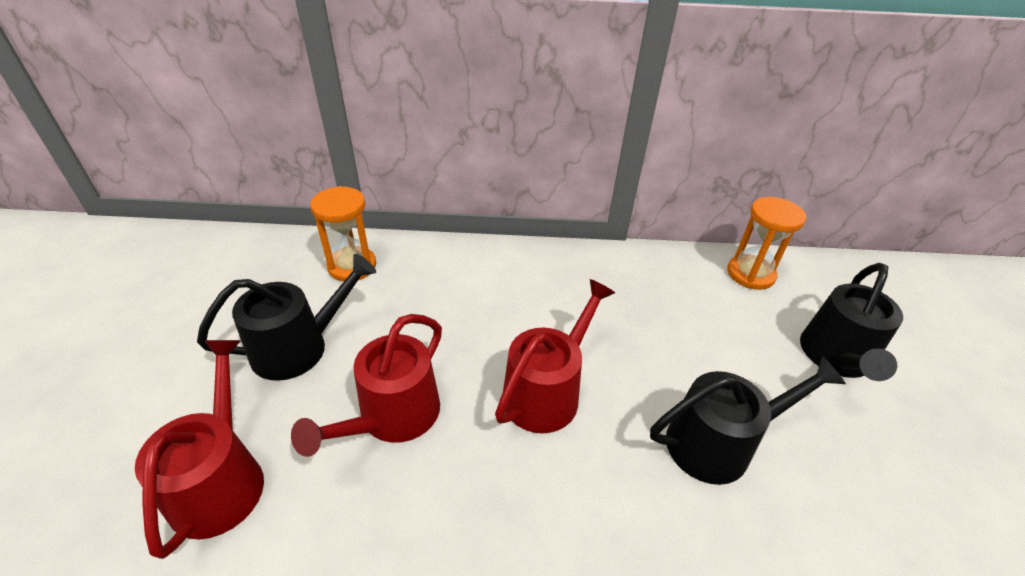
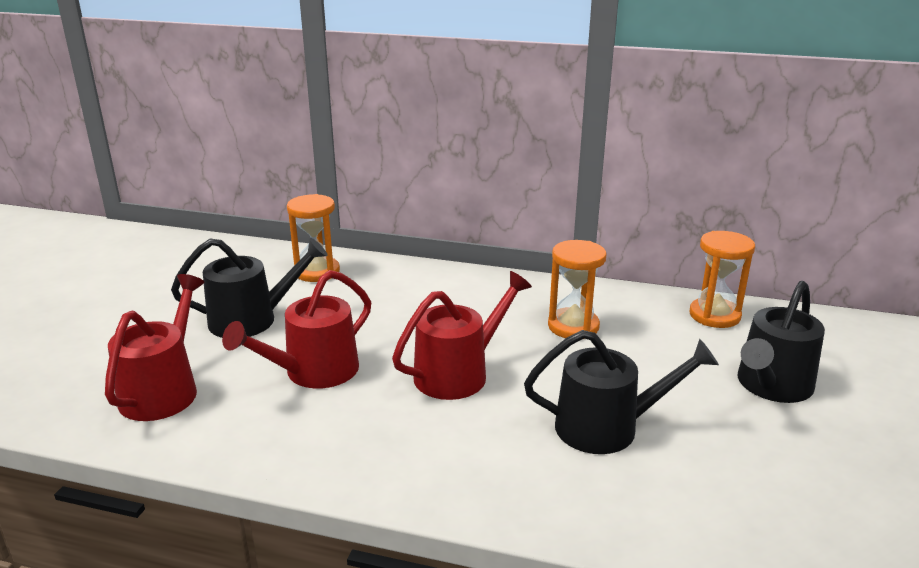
camera: 15 degrees right, 15 degrees down
none -> orange hourglass [548,240,606,338]

